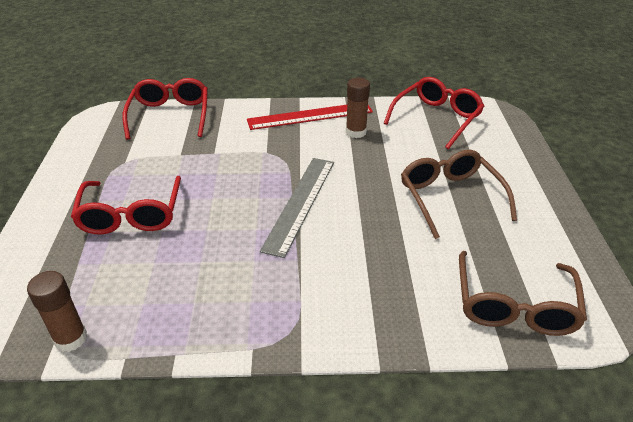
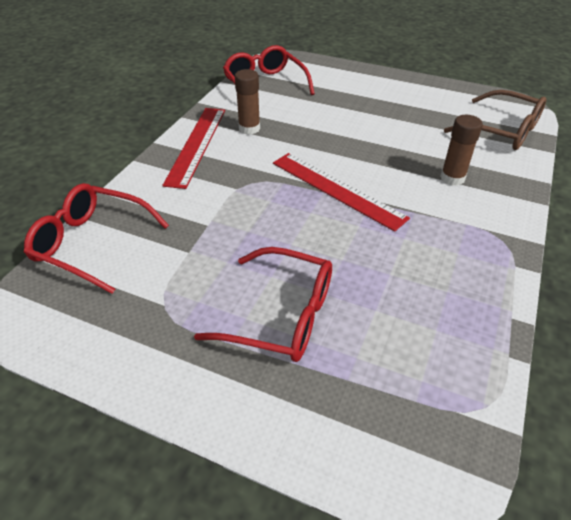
camera: 65 degrees left, 5 degrees up
brown glue stick [27,271,87,352] -> brown glue stick moved to [440,115,483,186]
grey ruler [260,158,334,258] -> red ruler [273,153,410,232]
brown glasses [401,150,517,239] -> none

